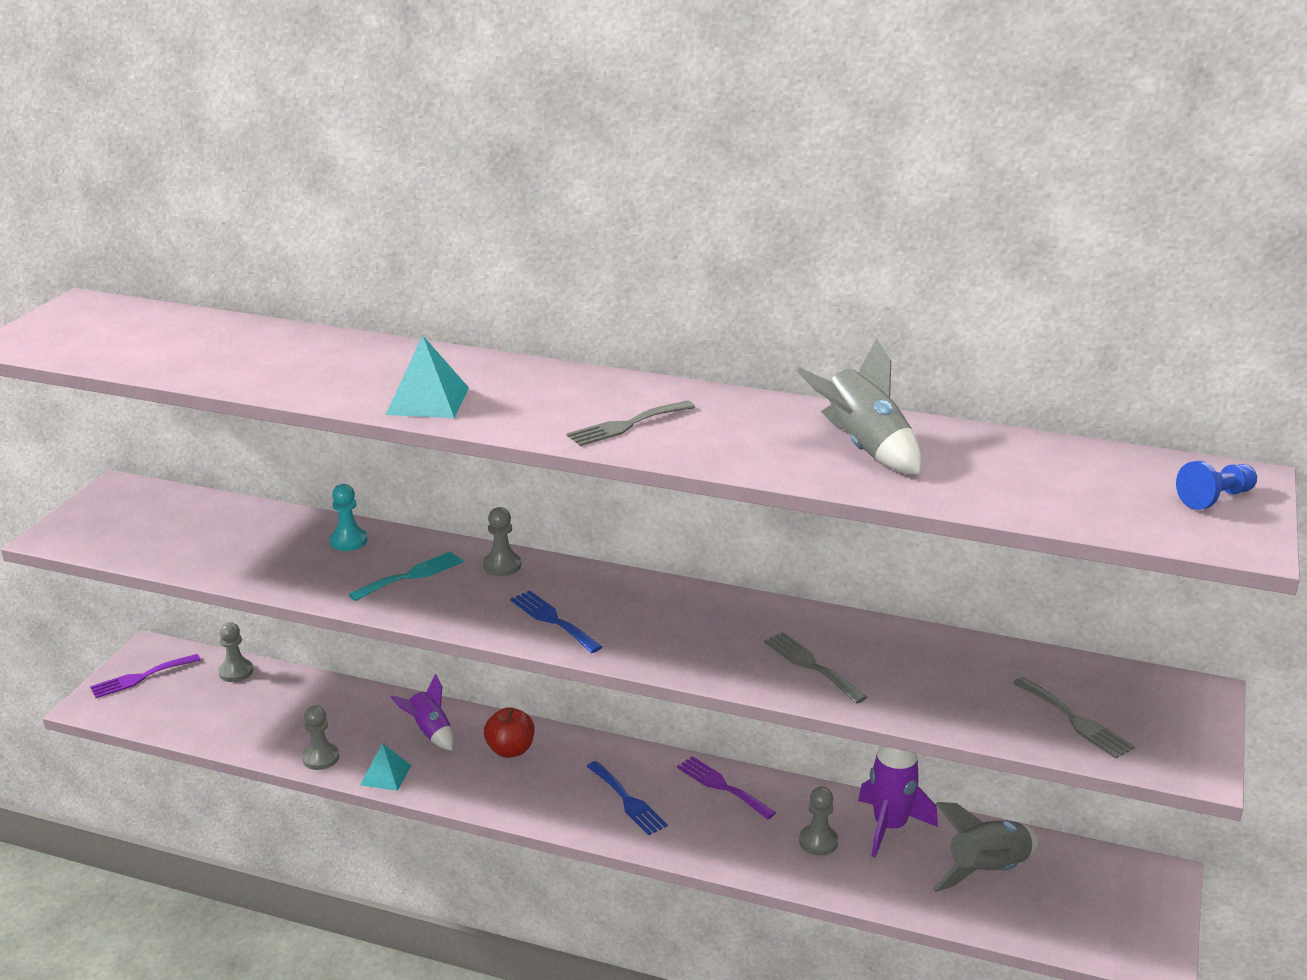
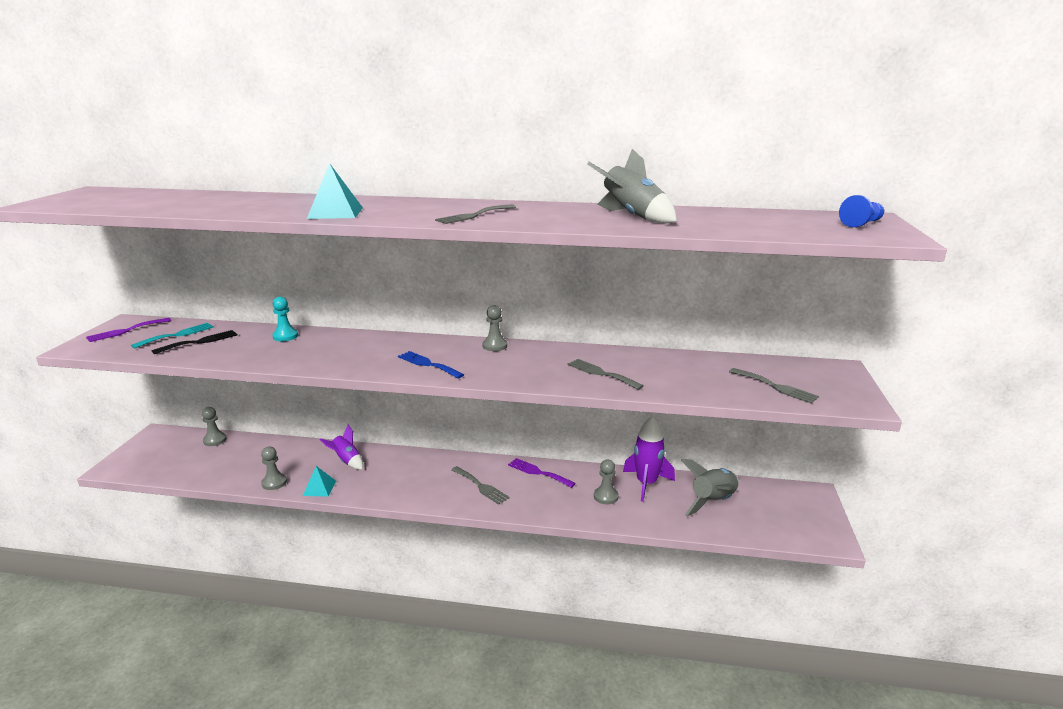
camera: 10 degrees left, 5 degrees down
purple fork [90,654,201,698] -> purple fork moved to [86,318,171,342]
turquoise fork [349,551,463,601] -> turquoise fork moved to [131,323,214,349]
grey pawn [483,507,521,576] -> grey pawn moved to [482,305,507,351]
red apple [484,707,535,758] -> none
blue fork [586,761,668,835] -> grey fork [451,466,510,505]
none -> black fork [151,330,238,354]

